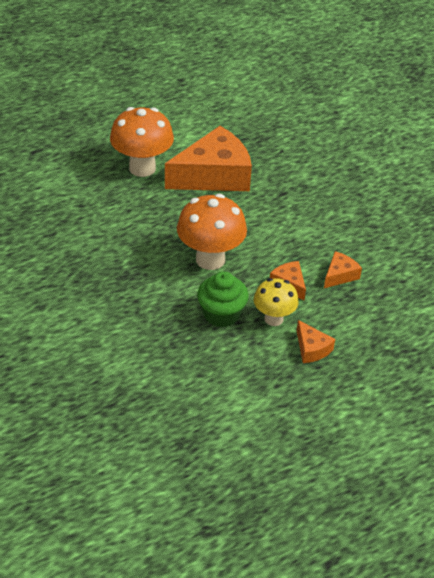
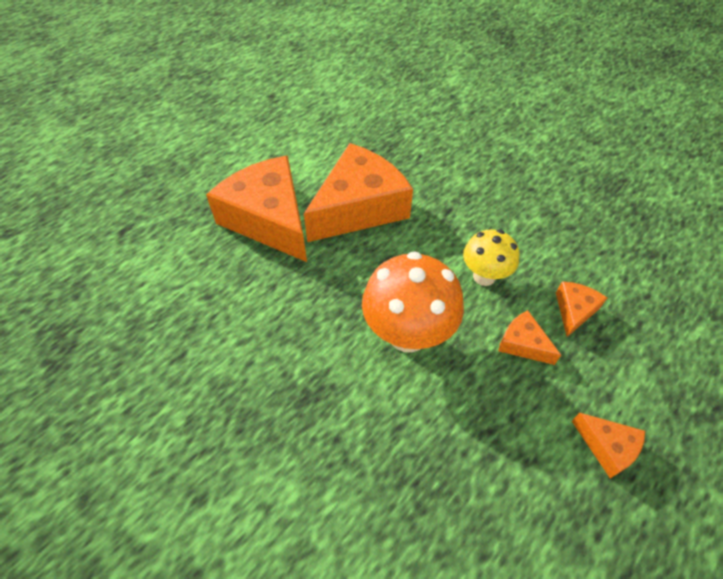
camera: 15 degrees left, 10 degrees up
orange mushroom [110,107,174,177] -> orange cheese [206,156,307,262]
green cupcake [197,271,249,327] -> none
yellow mushroom [254,278,299,326] -> yellow mushroom moved to [463,229,519,286]

